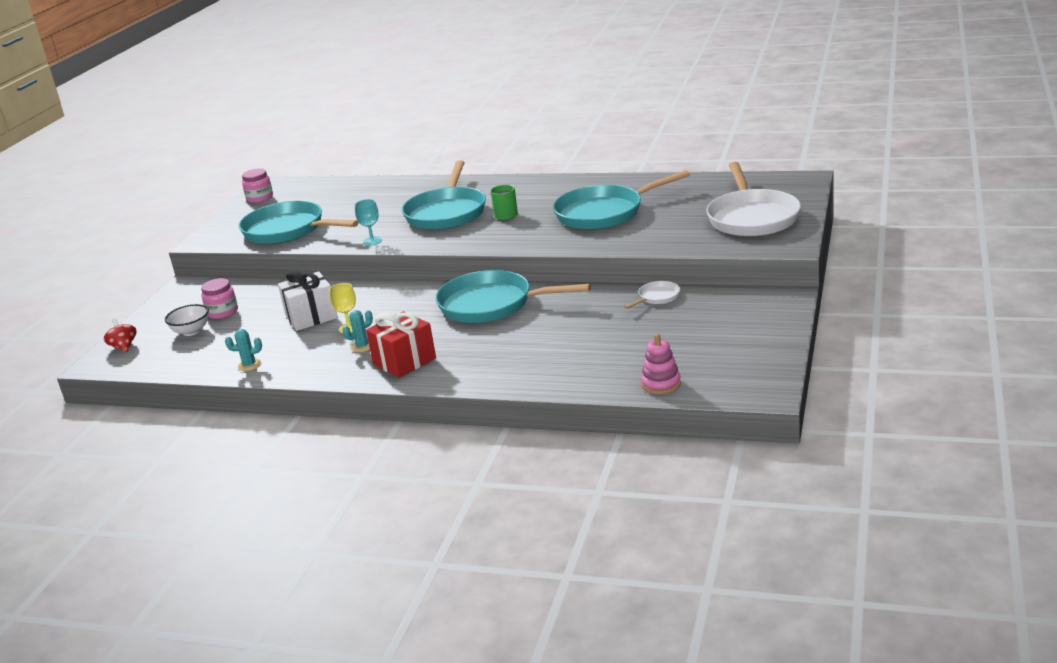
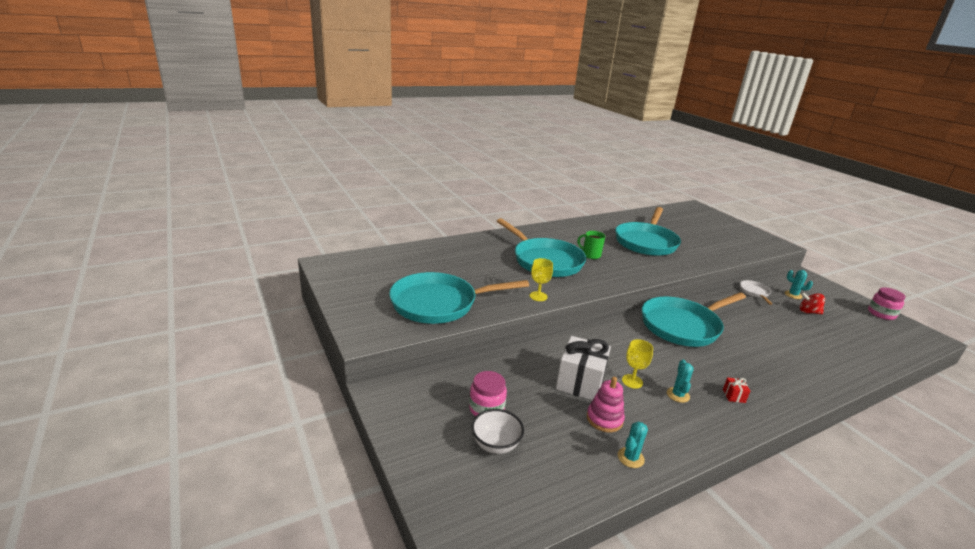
camera: 50 degrees left, 0 degrees up
red spinning top [104,318,137,352] -> red spinning top moved to [800,292,825,314]
pink jar [242,169,273,203] -> pink jar moved to [868,287,906,320]
turquoise goblet [355,199,382,246] -> yellow goblet [530,258,553,301]
red gift [366,311,436,378] -> red gift [723,378,750,403], size x0.41
pink stacking toy [641,333,681,394] -> pink stacking toy moved to [587,377,625,432]
white pan [706,162,801,237] -> none
none -> turquoise cactus [785,270,813,299]

